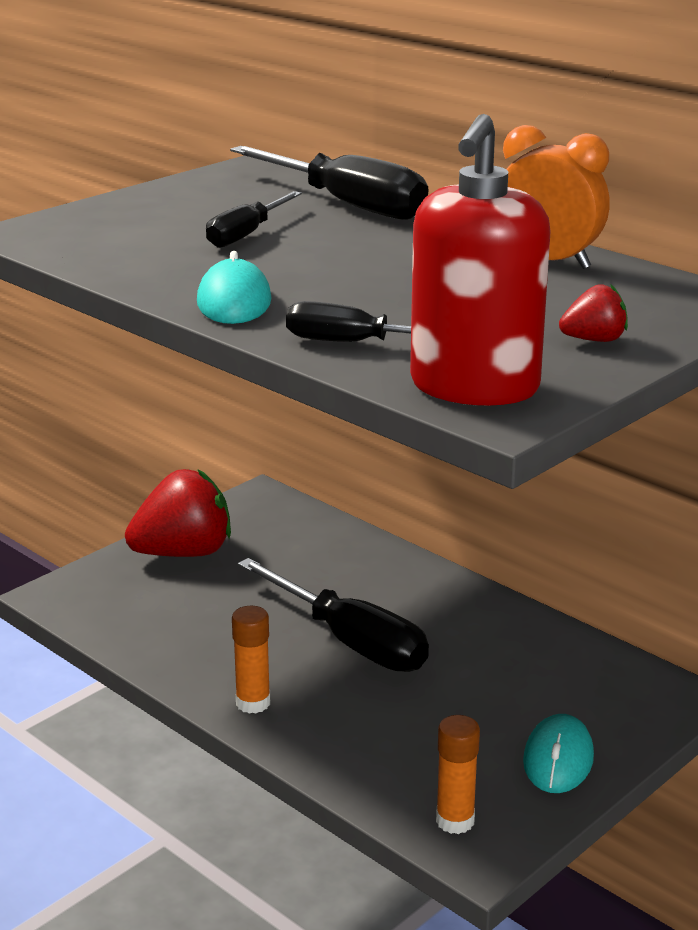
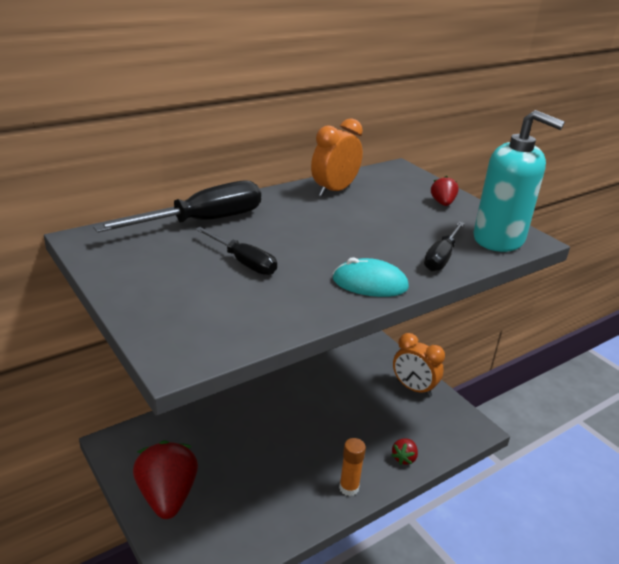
camera: 80 degrees left, 5 degrees up
black screwdriver [238,558,429,672] -> none
red soap dispenser [410,114,551,406] -> turquoise soap dispenser [473,110,565,252]
orange glue stick [436,715,480,834] -> none
turquoise mouse [523,714,594,793] -> orange clock [393,333,445,397]
none -> red strawberry [392,438,418,465]

